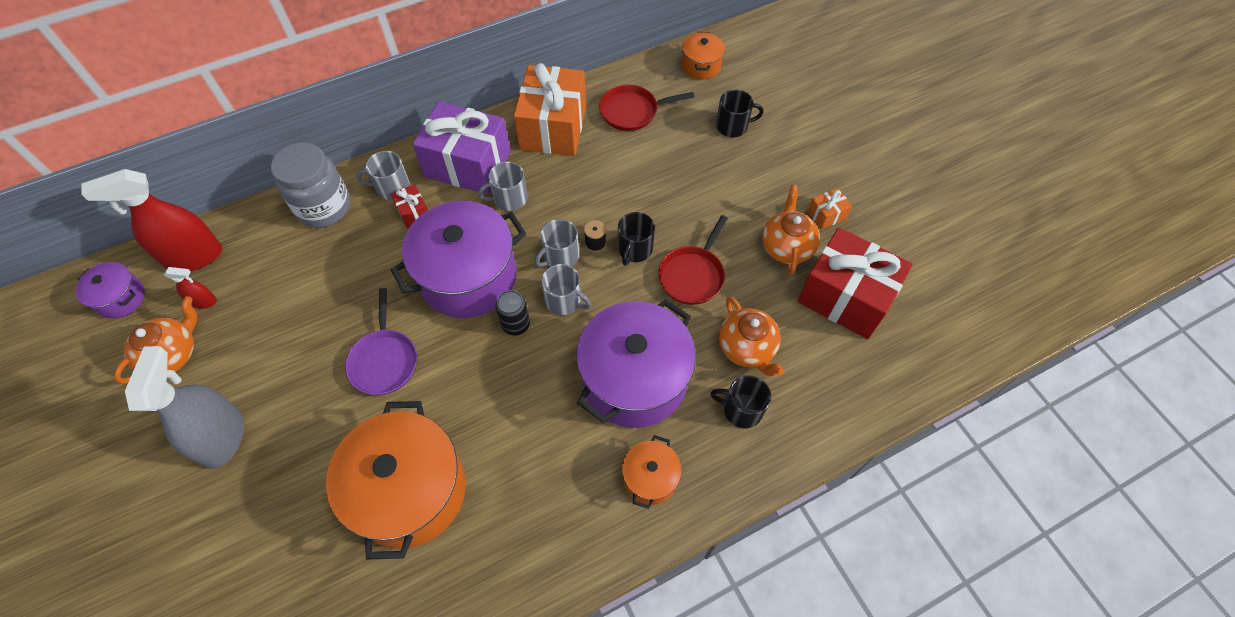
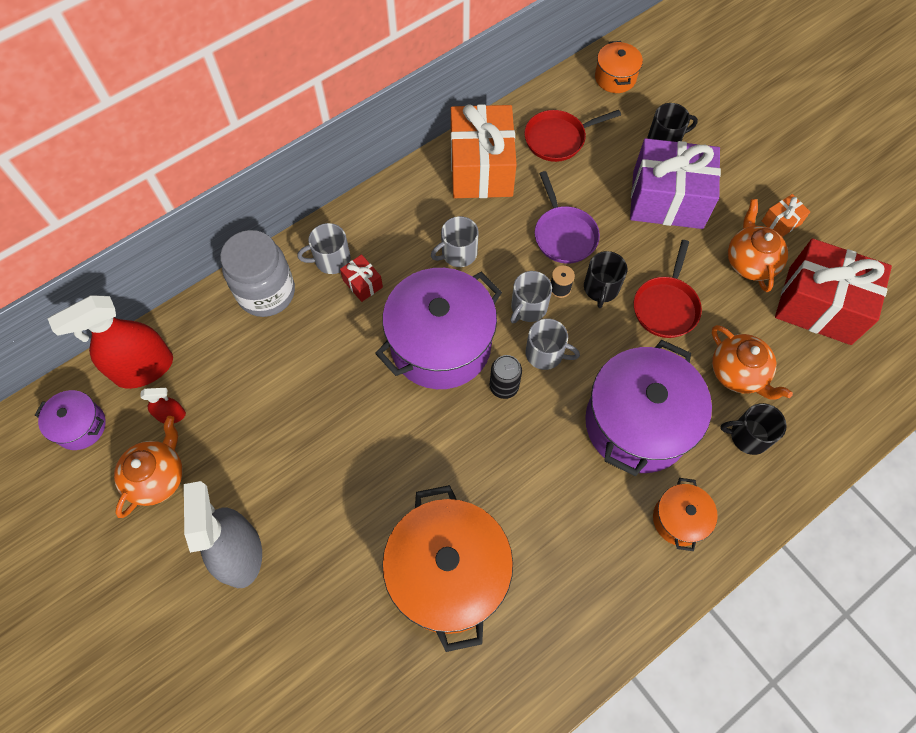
camera: 10 degrees left, 5 degrees up
purple pan [345,288,417,395] -> purple pan moved to [535,171,600,264]
purple gift [413,101,511,194] -> purple gift moved to [630,138,721,229]

